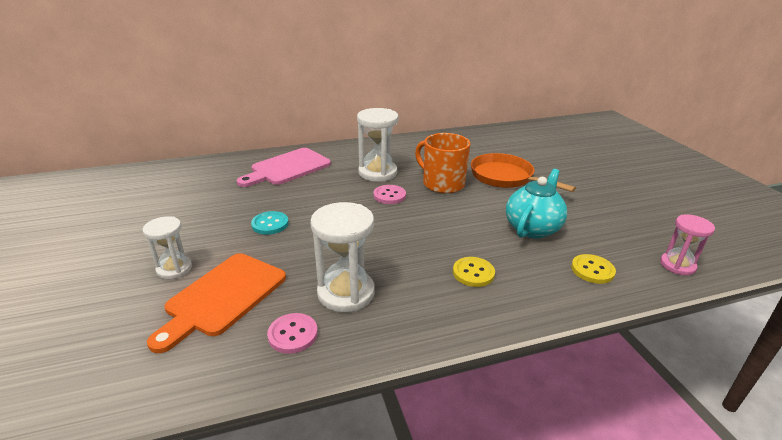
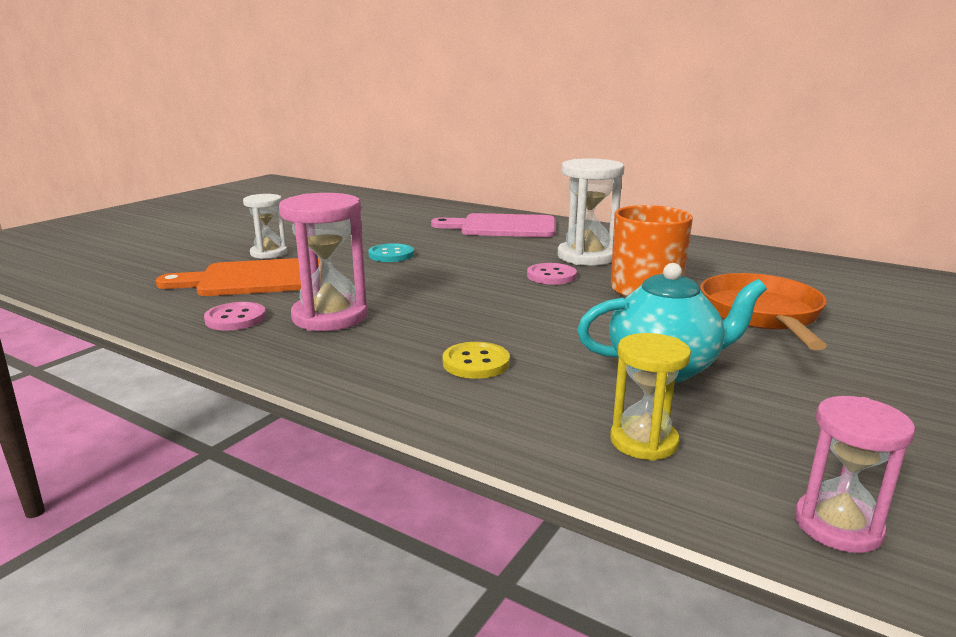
camera: 50 degrees right, 10 degrees down
white hourglass [310,202,375,312] -> pink hourglass [279,193,368,331]
yellow button [571,254,616,284] -> yellow hourglass [610,333,691,461]

